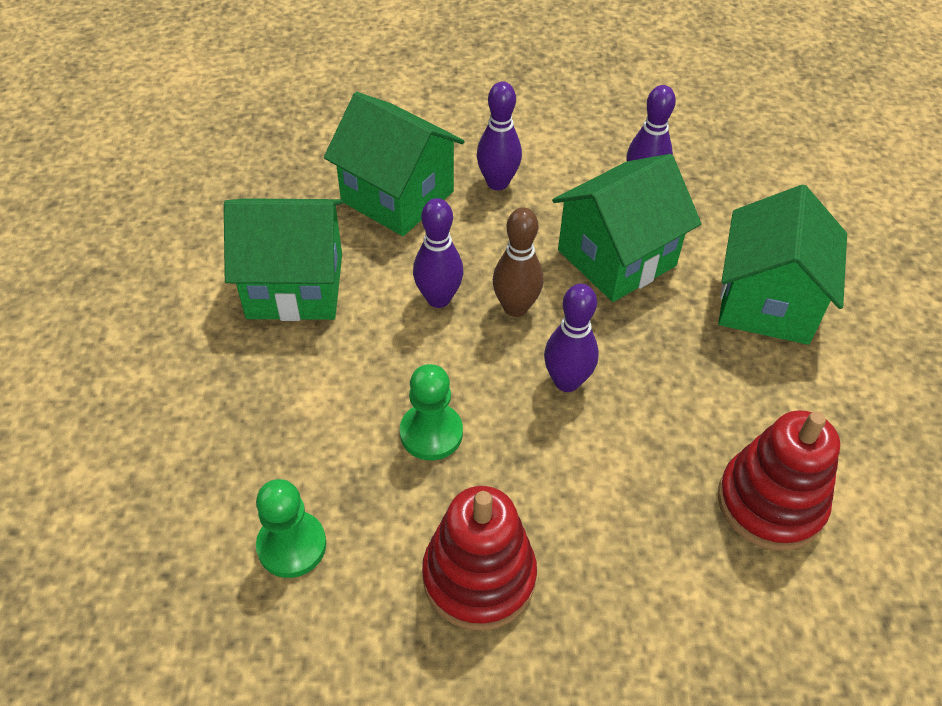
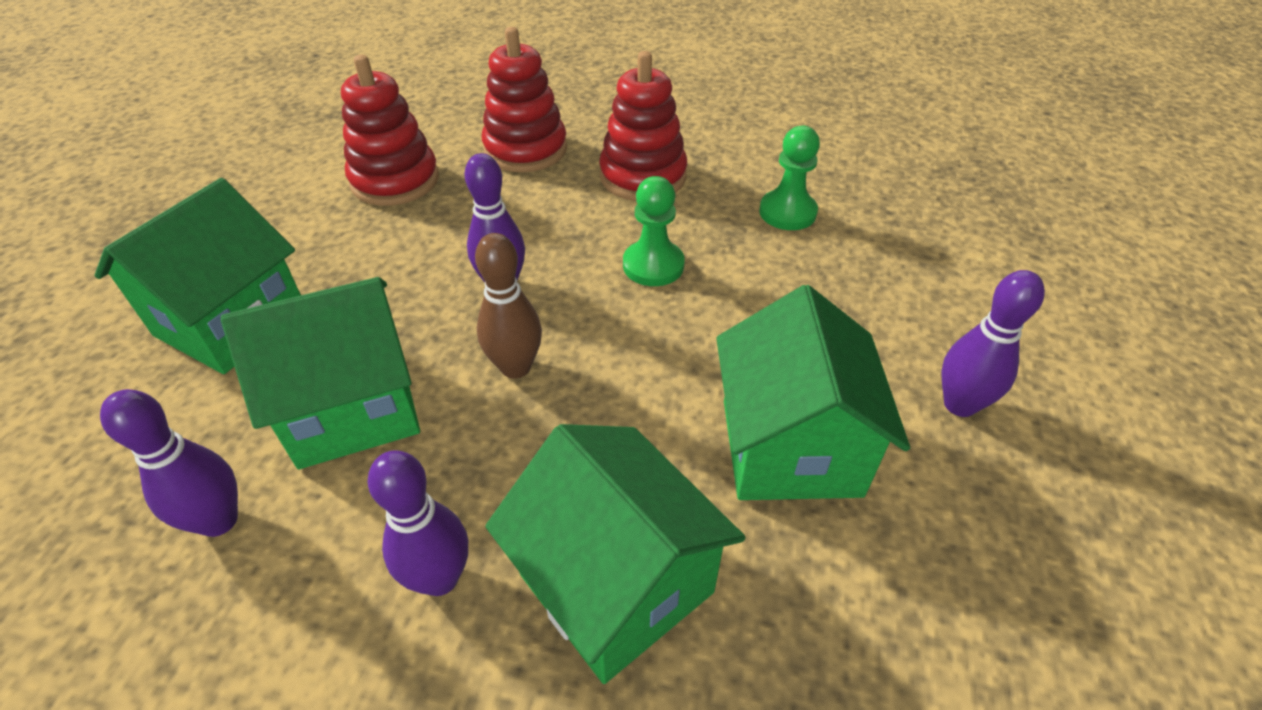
camera: 165 degrees left, 5 degrees down
green house [224,198,343,321] -> green house turned 75 degrees clockwise [716,285,910,500]
purple bowling pin [413,198,463,308] -> purple bowling pin moved to [941,270,1045,417]
none -> red stacking toy [482,27,567,172]

